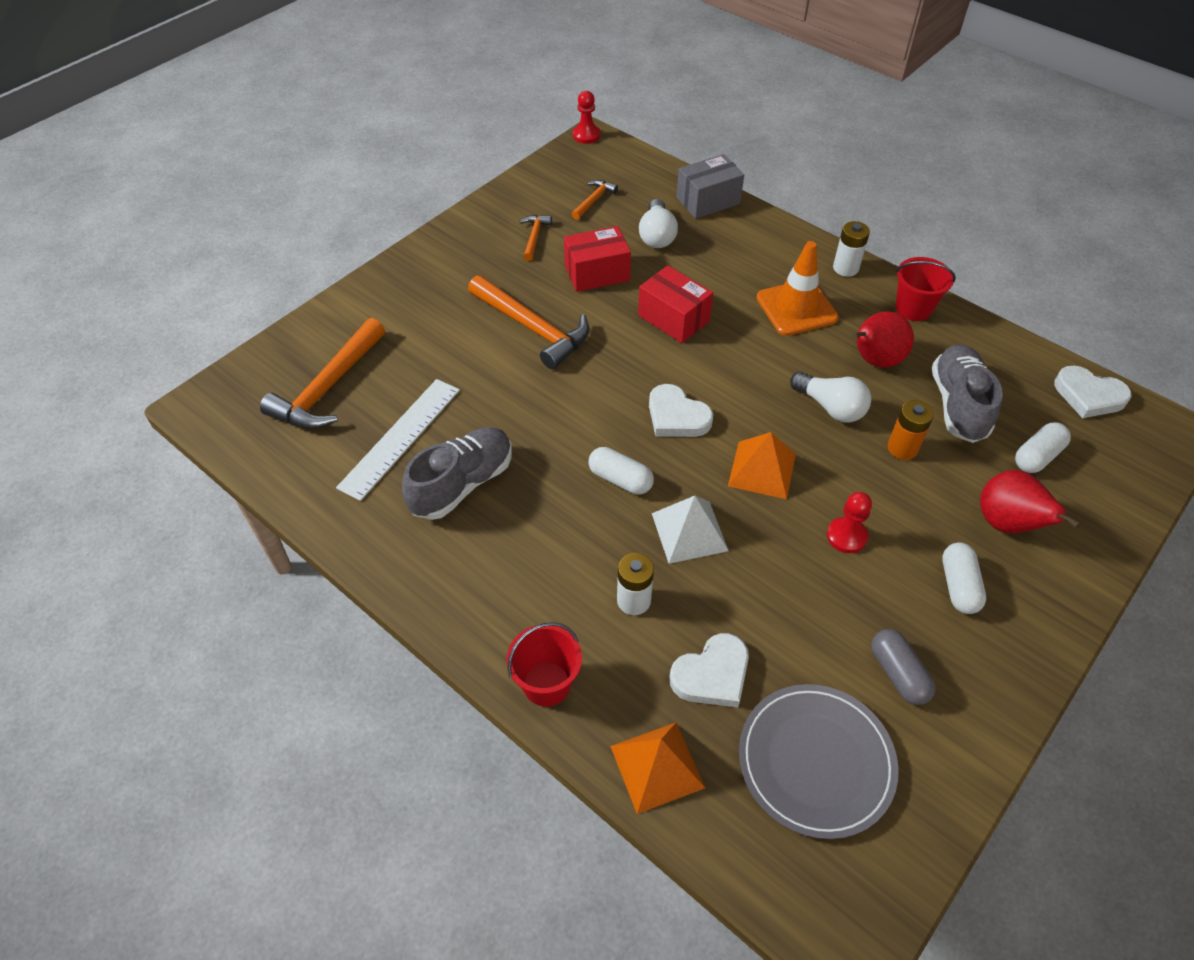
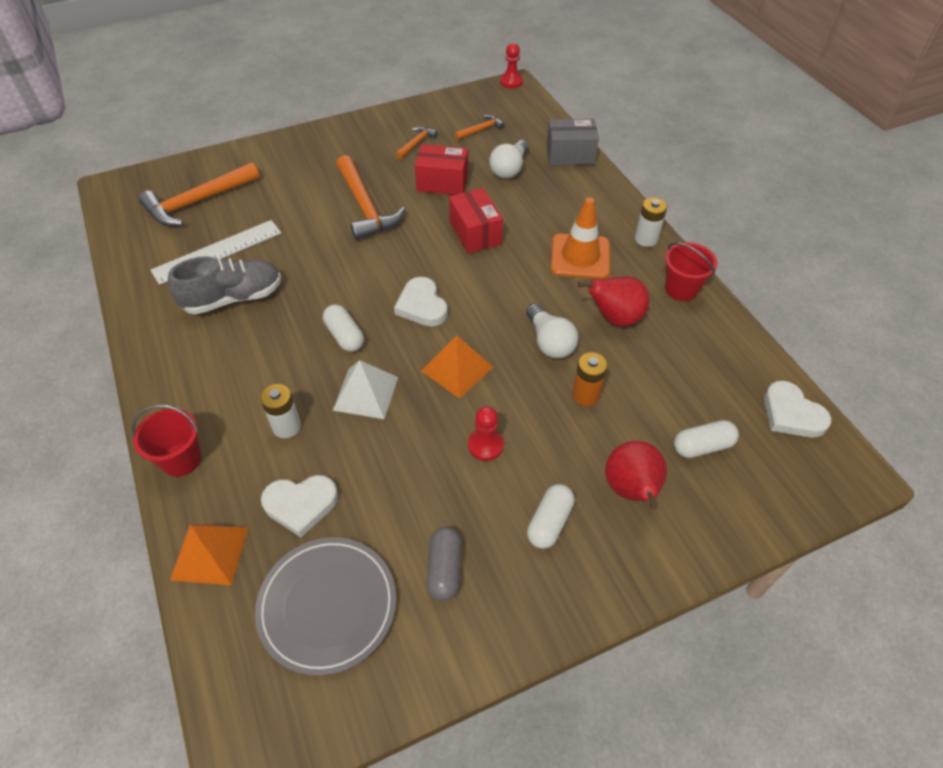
camera: 25 degrees right, 0 degrees up
grey shoe [932,344,1003,443] -> none

